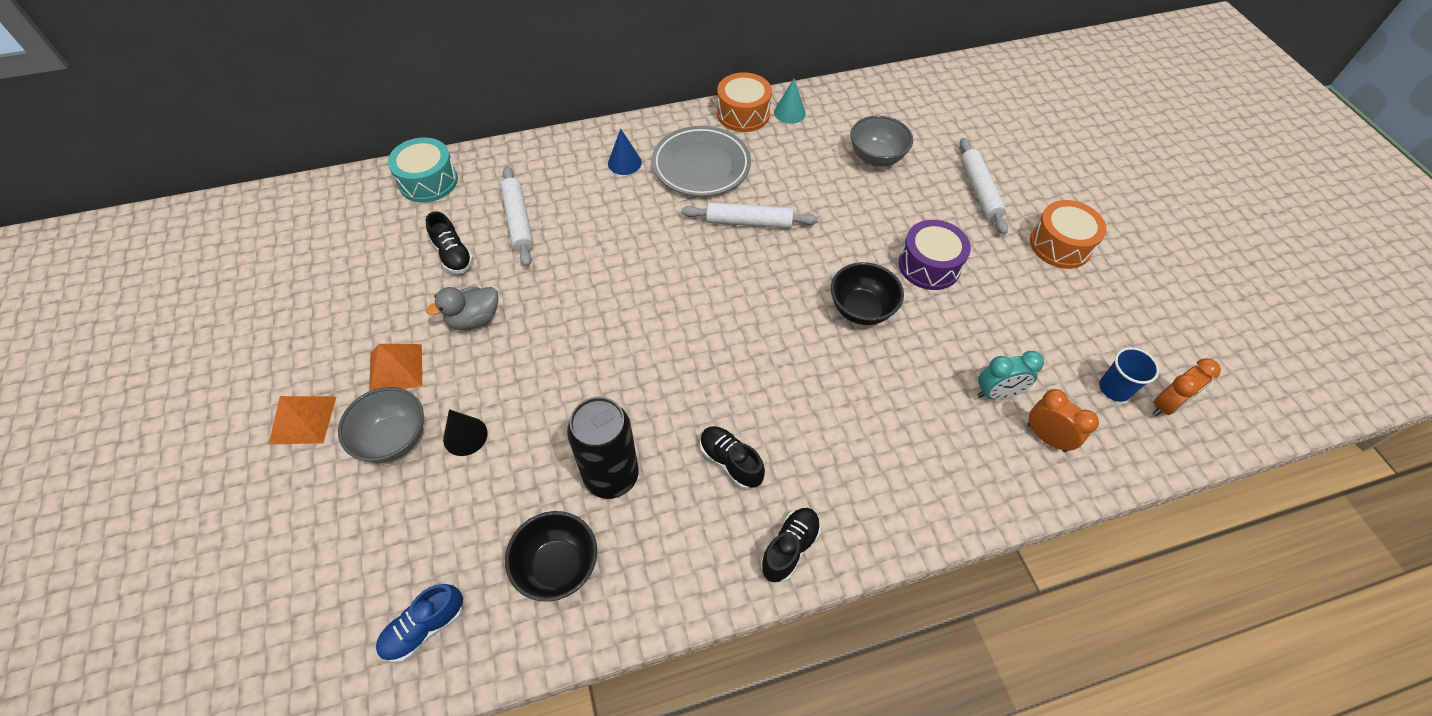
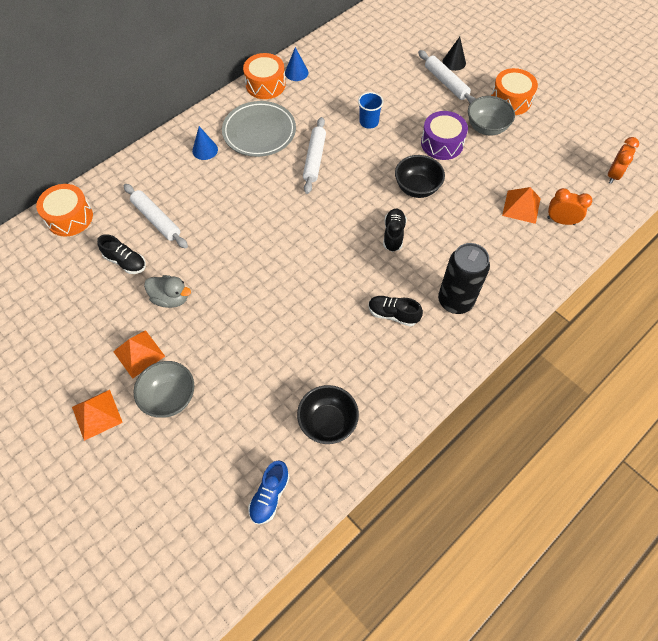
camera: 25 degrees left, 5 degrees up
turquoise drum [388,137,458,203] -> orange drum [36,184,93,236]
grey duck [426,287,498,330] -> grey duck turned 105 degrees counterclockwise [144,275,191,308]
black cone [443,409,488,456] -> black cone moved to [443,37,466,71]
black can [567,397,639,499] -> black can moved to [438,243,490,314]
white rolling pin [682,202,818,229] -> white rolling pin turned 60 degrees counterclockwise [303,117,326,194]
black shoe [761,508,821,582] -> black shoe moved to [383,209,407,252]
turquoise cone [774,79,806,124] -> blue cone [285,47,308,81]
grey bowl [850,116,913,166] -> grey bowl moved to [468,96,515,135]
turquoise clock [977,351,1044,399] -> orange pyramid [502,187,541,224]
blue cup [1099,347,1159,402] -> blue cup moved to [358,92,384,129]

